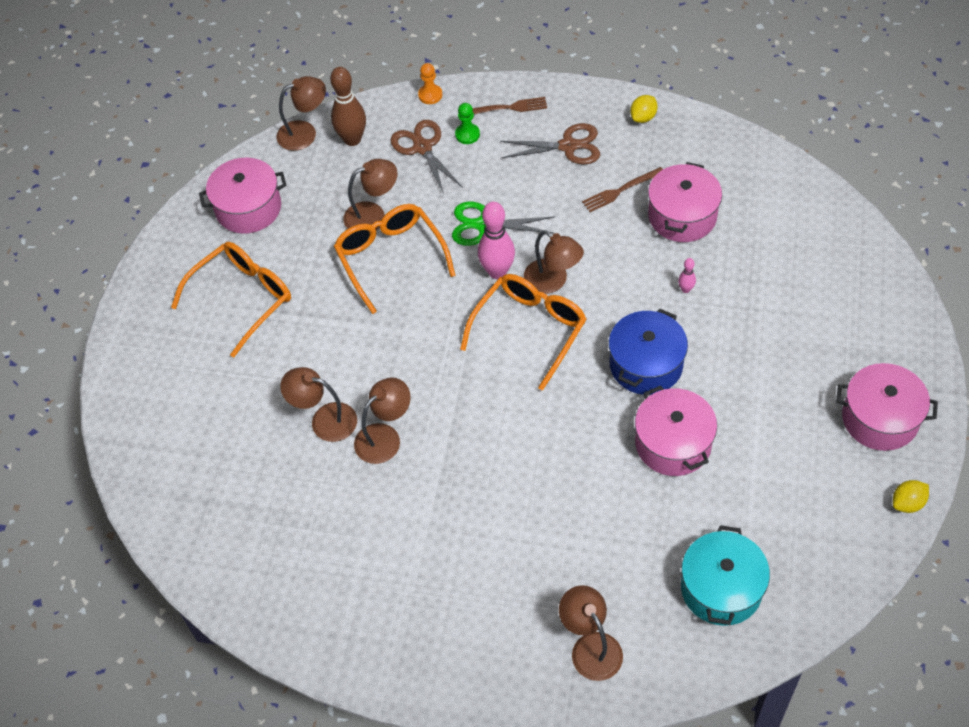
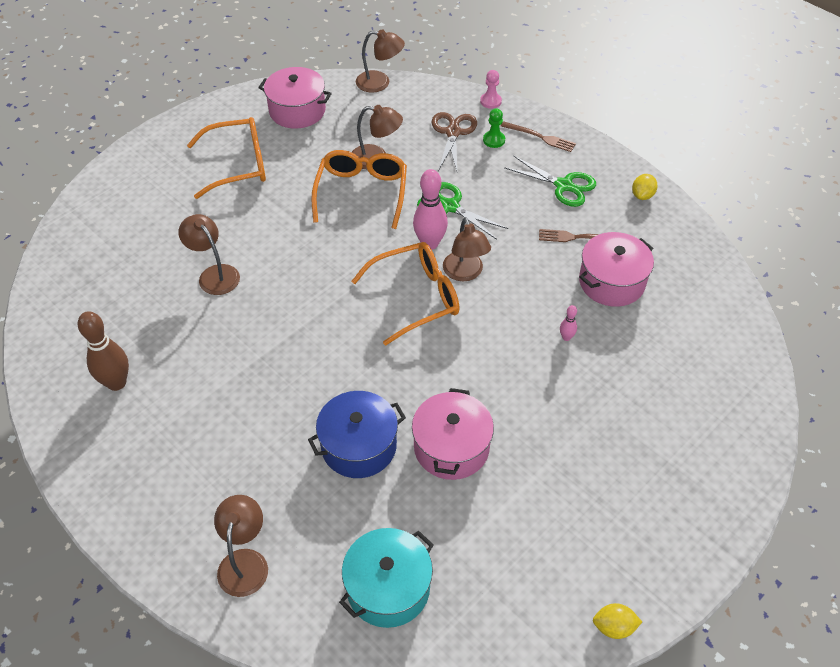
camera: 30 degrees right, 5 degrees down
brown bowling pin [330,67,366,146] -> brown bowling pin moved to [78,311,129,391]
brown lamp [354,377,411,464] -> none
orange pawn [418,63,442,104] -> pink pawn [480,70,502,109]
brown scissors [500,123,600,164] -> green scissors [504,156,596,207]
blue pot [609,309,688,395] -> blue pot moved to [308,391,406,478]
yellow lemon [630,95,658,123] -> yellow lemon turned 45 degrees counterclockwise [632,174,658,200]
pink pot [836,363,938,451] -> none

